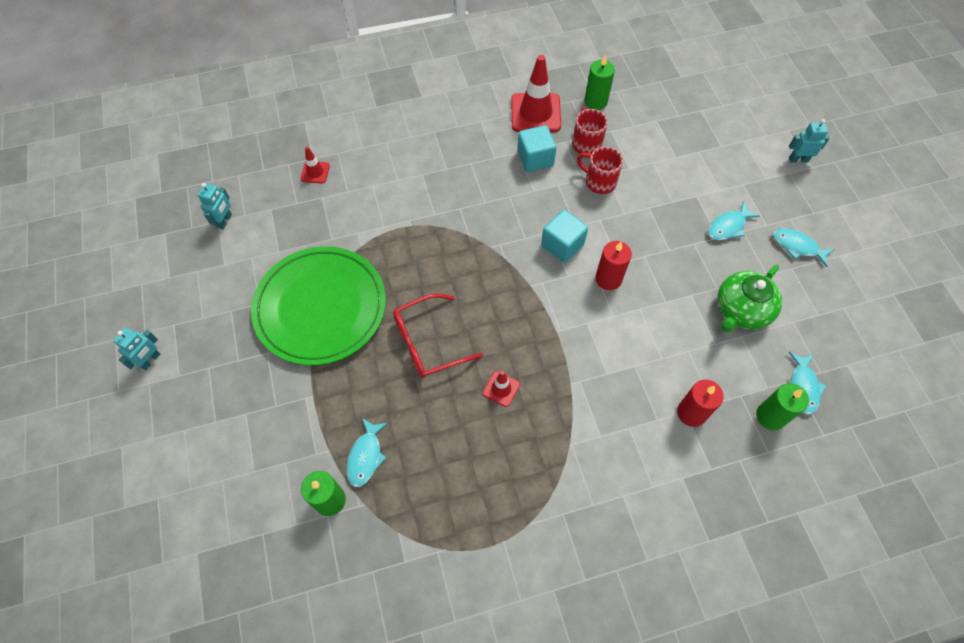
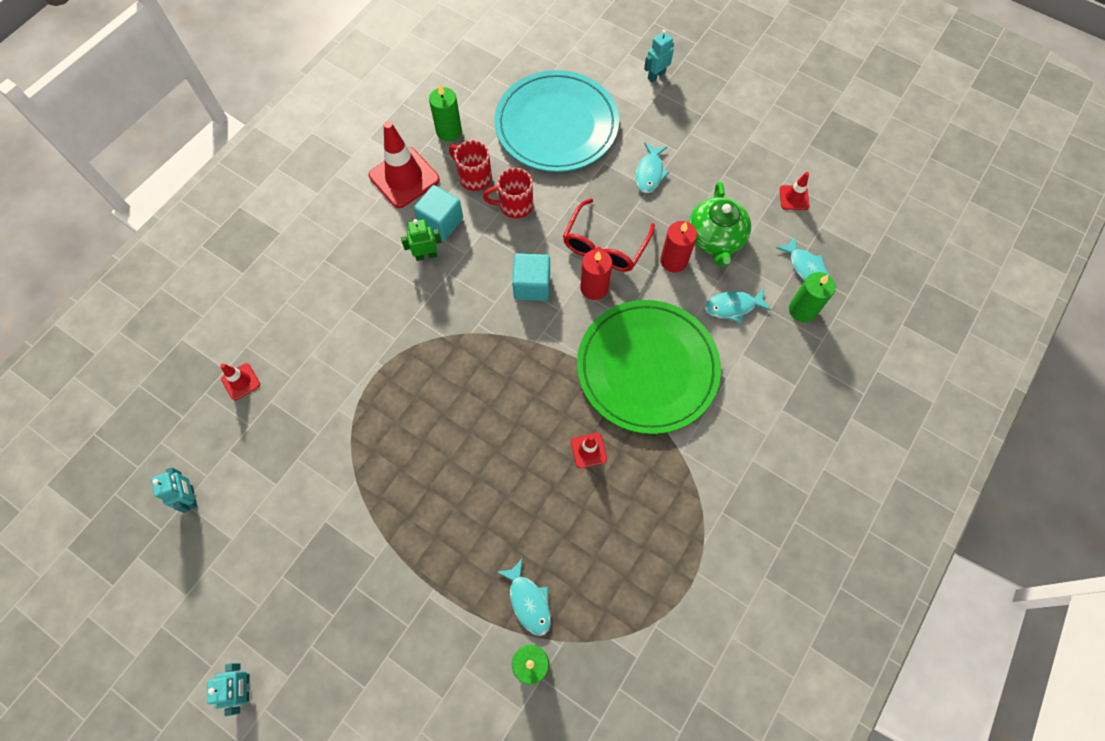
camera: 40 degrees left, 5 degrees up
green plate [251,246,386,365] -> green plate moved to [577,300,721,434]
red glasses [393,293,483,378] -> red glasses moved to [563,199,655,272]
red candle [677,380,724,427] -> red candle moved to [660,221,697,273]
turquoise fish [773,228,834,267] -> turquoise fish moved to [705,289,771,323]
none -> green robot [401,219,442,261]
none -> turquoise plate [494,70,619,172]
none -> red traffic cone [780,172,809,210]

